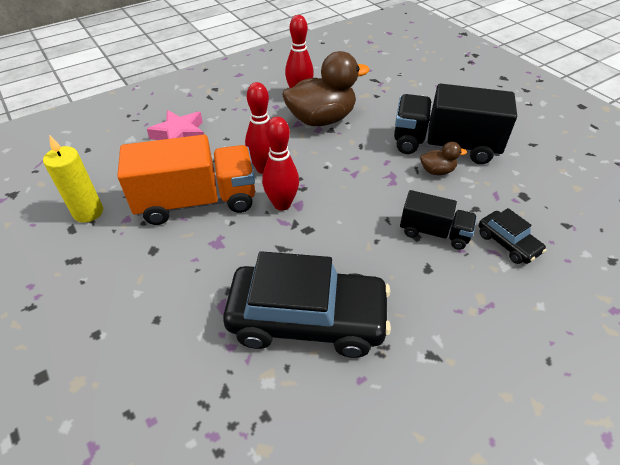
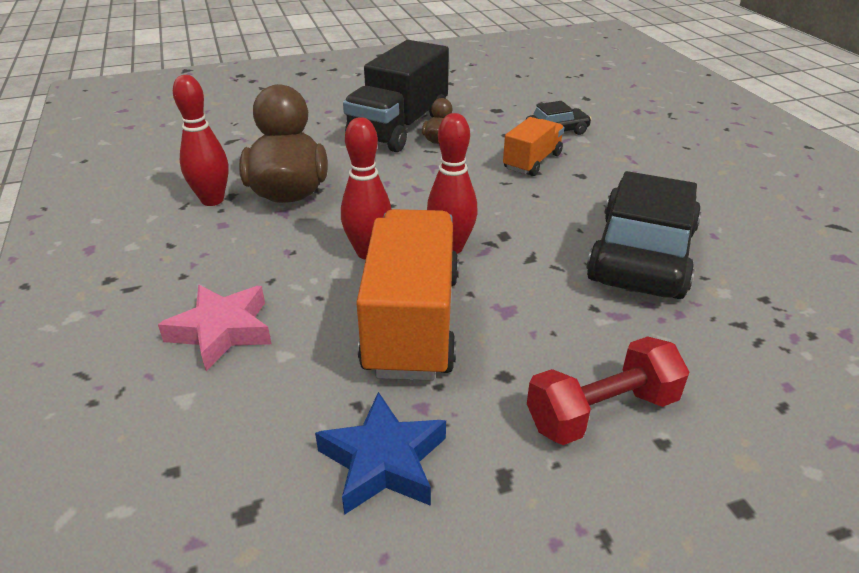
camera: 75 degrees left, 10 degrees down
yellow candle [43,135,103,223] -> blue star [315,392,446,515]
black truck [400,190,477,250] -> orange truck [503,117,564,176]
none -> red dumbbell [527,336,689,445]

